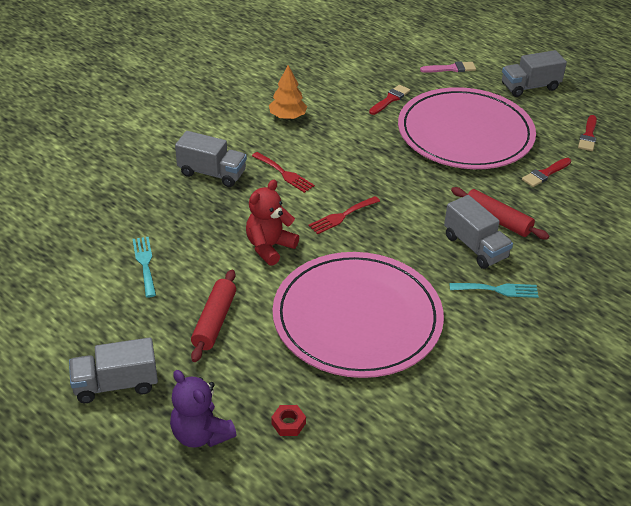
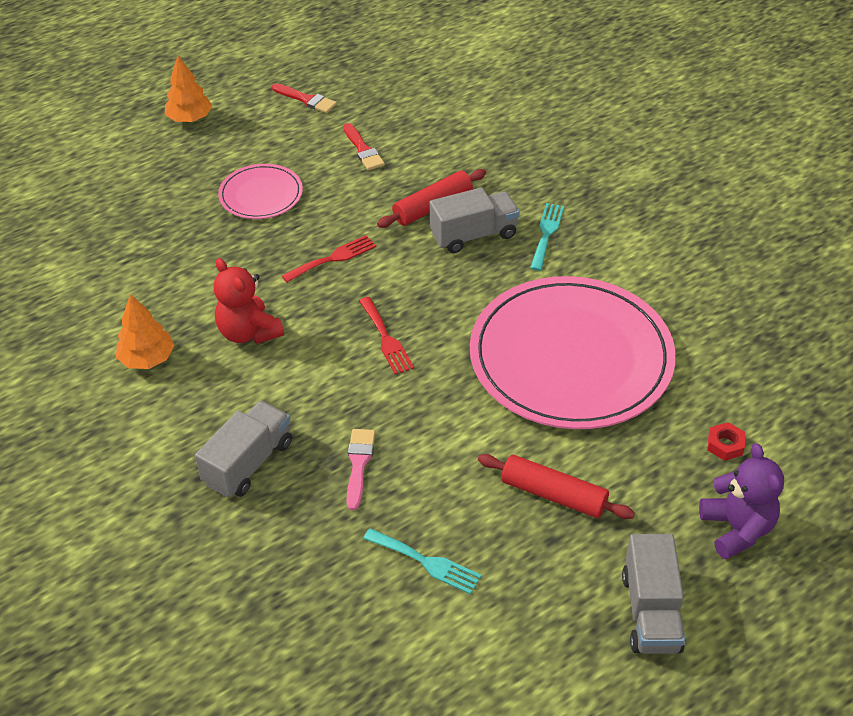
camera: 75 degrees left, 5 degrees up
turquoise fork [133,237,156,297] -> turquoise fork turned 150 degrees counterclockwise [363,528,482,595]
purple teddy bear [170,370,237,448] -> purple teddy bear turned 75 degrees counterclockwise [699,443,784,559]
red teddy bear [246,180,299,266] -> red teddy bear moved to [214,258,284,344]
red fork [252,152,315,193] -> red fork moved to [282,235,376,282]
red brush [369,85,410,115] -> none
pink plate [398,87,536,169] -> pink plate [218,164,303,219], size x0.47
pink brush [420,61,476,73] -> pink brush moved to [347,429,375,510]
grey truck [502,50,567,97] -> orange tree [165,55,212,122]

